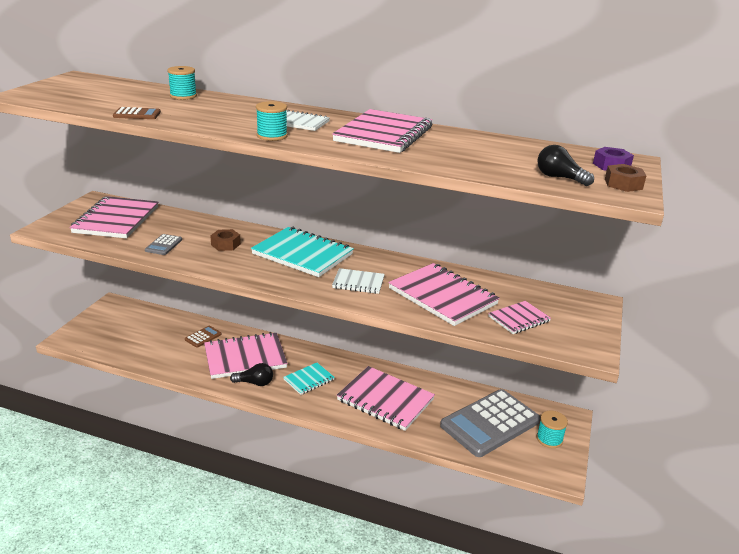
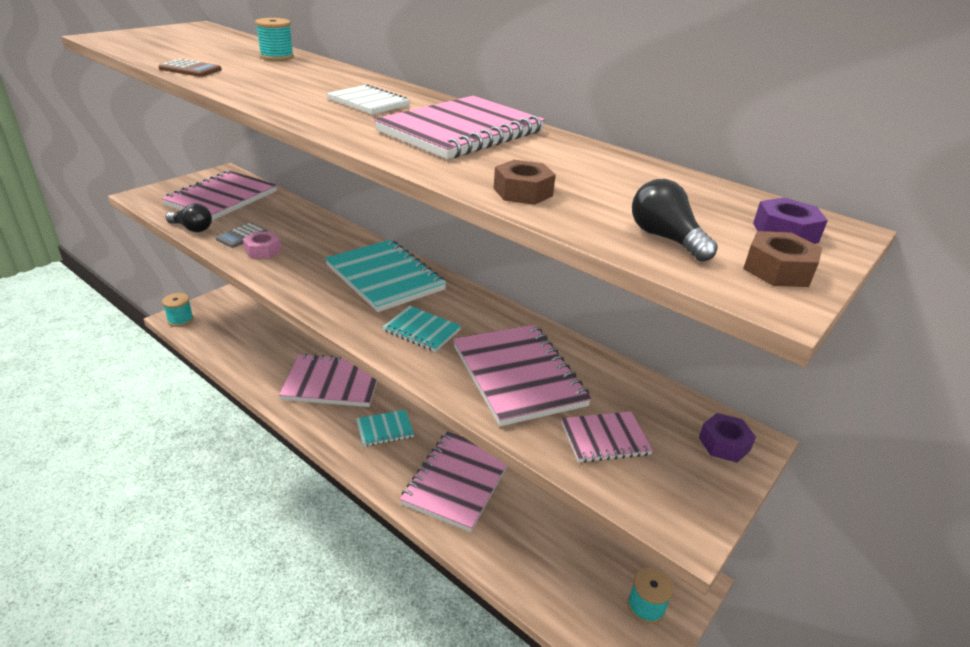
camera: 20 degrees right, 5 degrees up
brown calculator [185,326,222,348] -> none
brown nut [210,229,241,251] -> brown nut moved to [494,160,556,205]
black light bulb [230,363,273,386] -> black light bulb moved to [166,204,212,232]
turquoise spool [256,101,288,141] -> turquoise spool moved to [162,293,194,327]
white notebook [332,268,385,294] -> turquoise notebook [382,306,461,352]
pink notebook [337,366,435,431] -> pink notebook turned 60 degrees clockwise [400,431,507,532]
grey calculator [440,389,540,457] -> none
none -> pink nut [243,232,281,259]
none -> purple nut [699,413,756,463]

